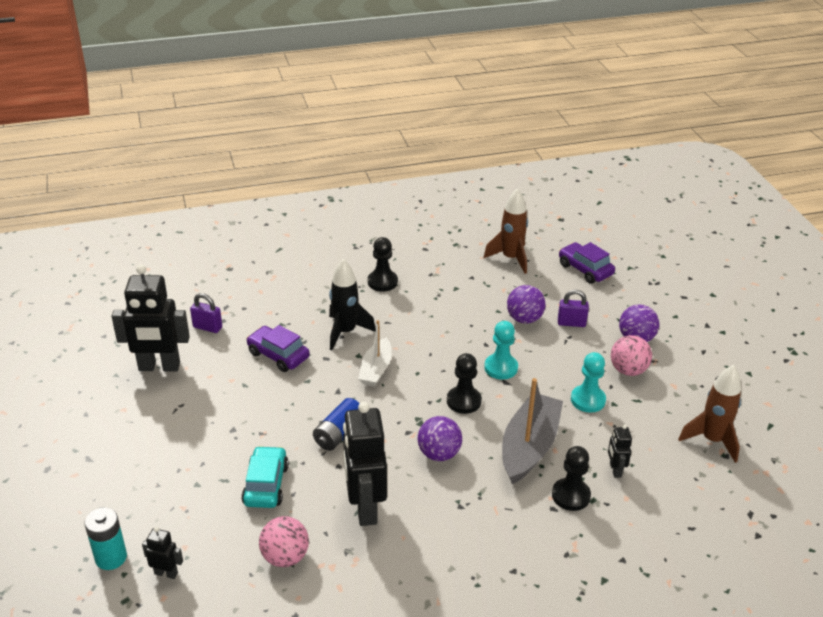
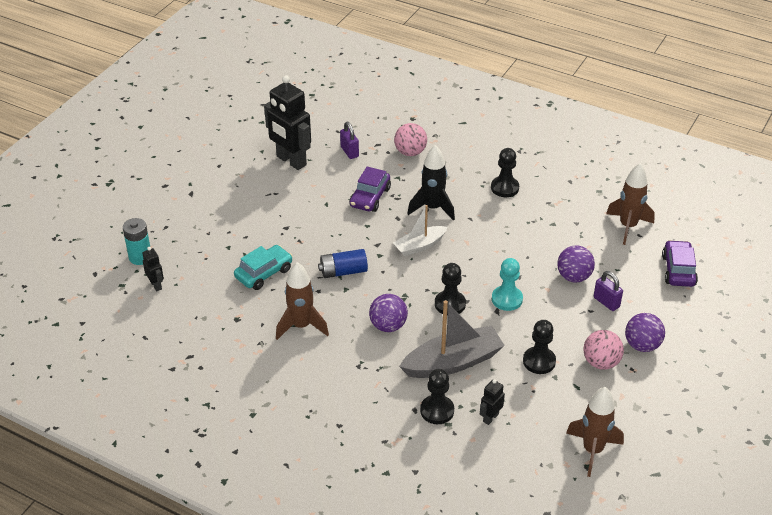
camera: 45 degrees right, 5 degrees up
purple car [246,325,310,372] -> purple car turned 150 degrees counterclockwise [349,167,391,212]
pink ball [259,516,309,567] -> pink ball moved to [394,123,427,156]
black robot [343,402,387,526] -> brown rocket [276,262,329,340]
turquoise pawn [571,352,606,413] -> black pawn [523,320,556,374]

